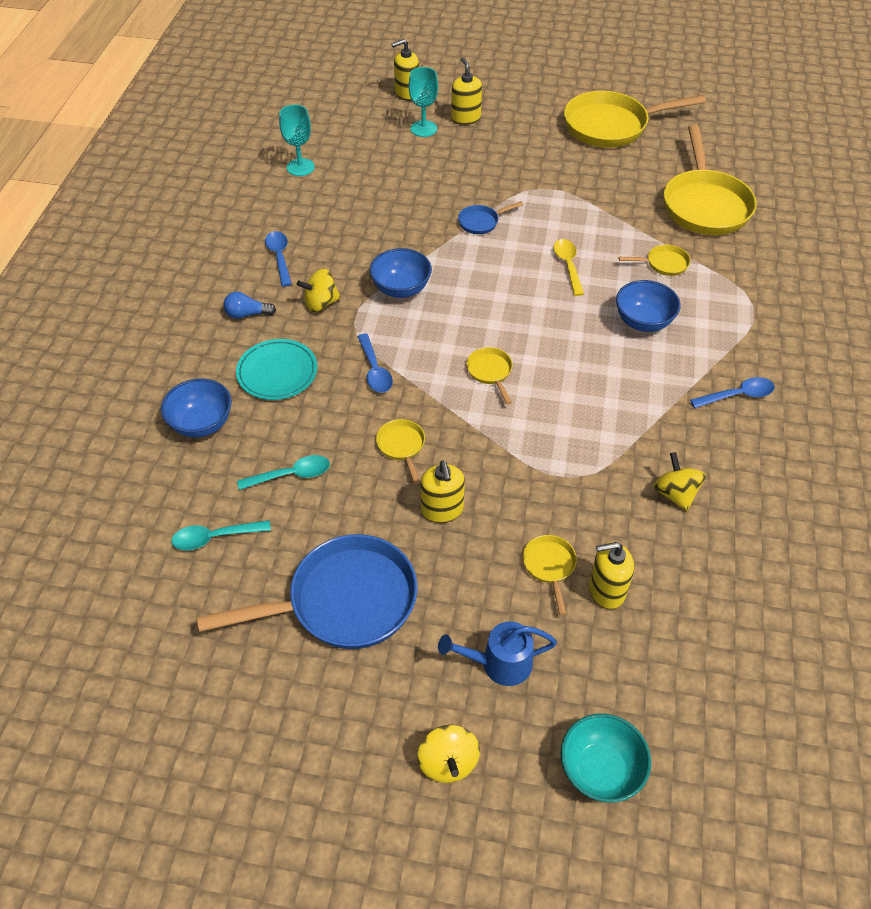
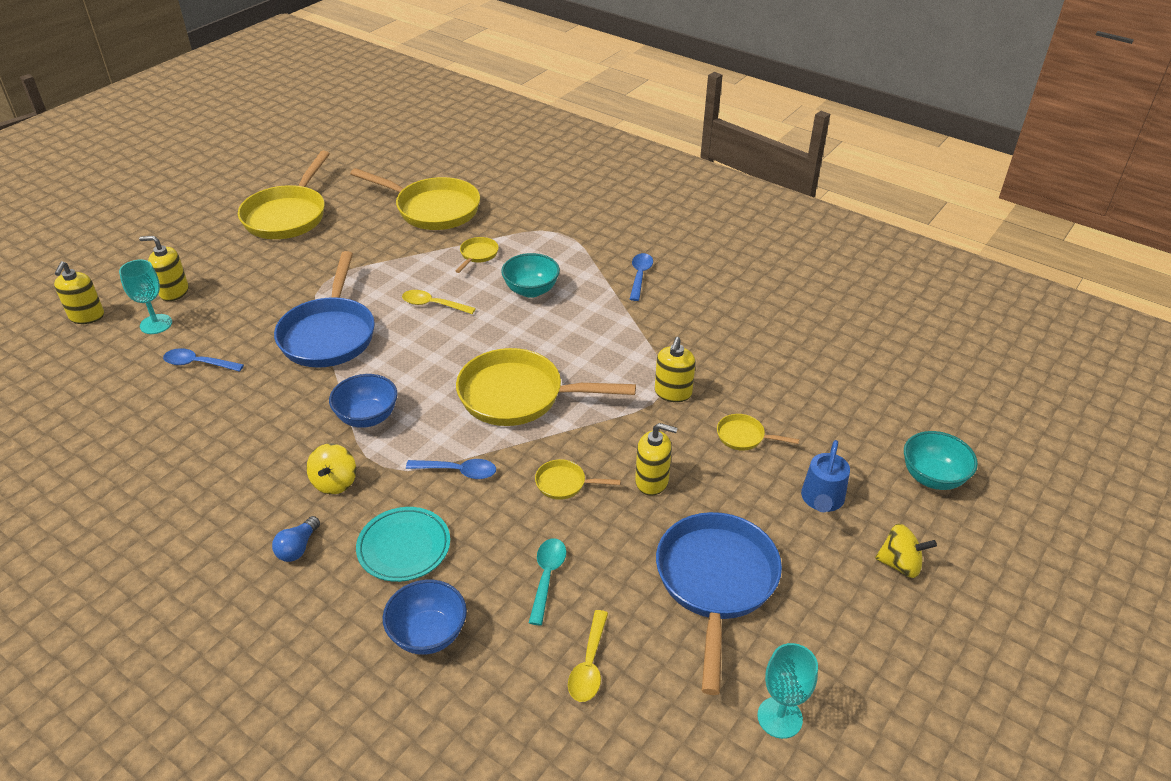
camera: 65 degrees left, 10 degrees down
turquoise spoon [171,520,271,550] -> yellow spoon [568,610,608,702]
blue spoon [265,231,292,287] -> blue spoon moved to [163,348,244,372]
turquoise goblet [279,105,315,176] -> turquoise goblet moved to [757,643,818,739]
blue pan [458,201,523,234] -> blue pan [274,251,375,368], size x2.28
yellow pan [466,347,513,404] -> yellow pan [456,348,636,426], size x2.28
yellow soap dispenser [589,542,634,609] -> yellow soap dispenser moved to [655,337,696,402]
blue bowl [616,280,681,332] -> turquoise bowl [501,253,560,298]
yellow spinning top [653,452,706,512] -> none

